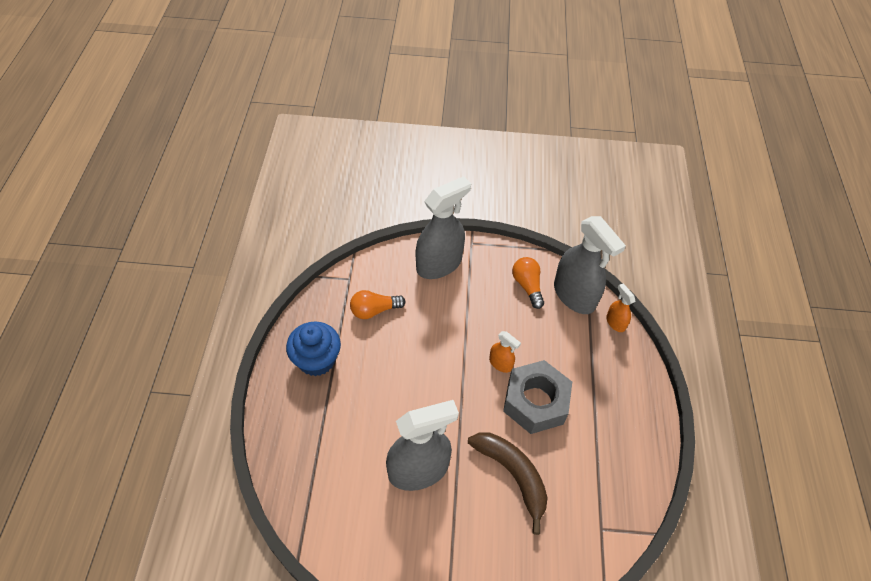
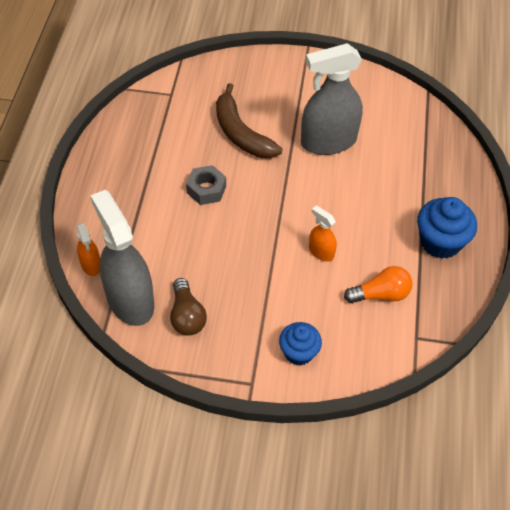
camera: 175 degrees left, 0 degrees up
grey spray bottle [416,176,471,279] -> blue cupcake [279,322,322,365]
orange spray bottle [489,331,521,373] -> orange spray bottle moved to [309,205,337,261]
grey nut [503,360,572,434] -> grey nut [186,165,226,205], size x0.56
orange light bulb [512,257,544,309] -> brown light bulb [170,278,207,336]

